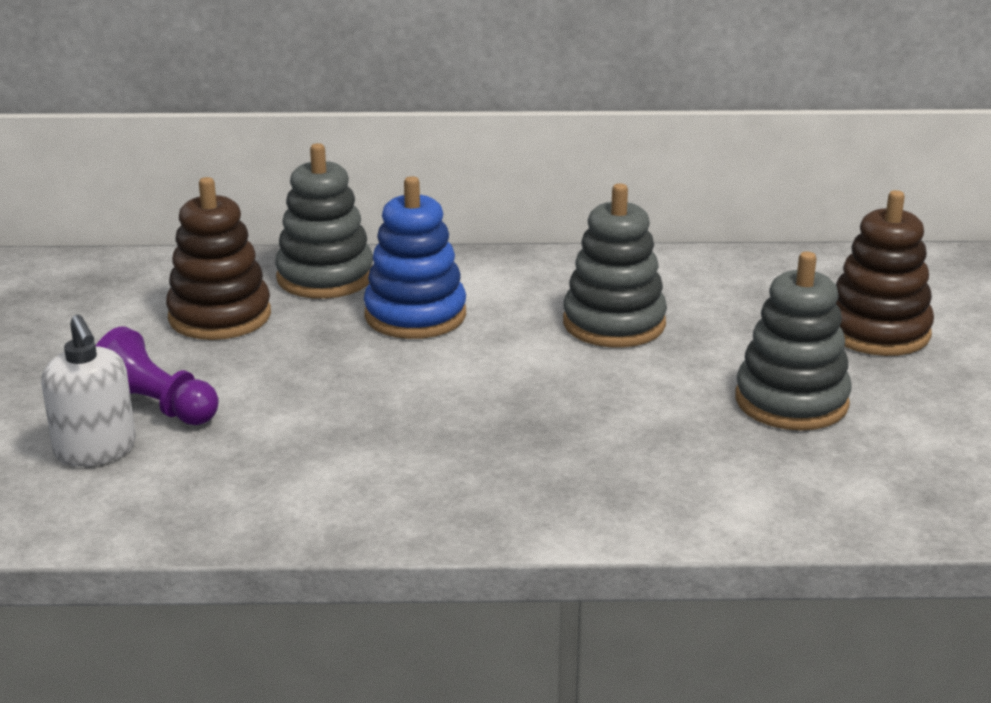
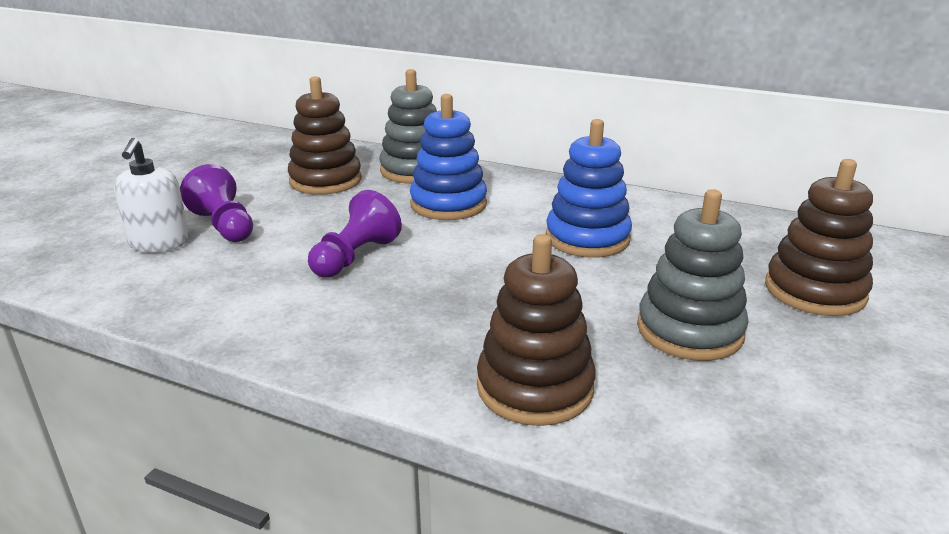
camera: 25 degrees right, 0 degrees up
grey stacking toy [563,184,667,348] -> blue stacking toy [546,119,632,258]
none -> purple pawn [308,190,402,278]
none -> brown stacking toy [477,234,596,426]

